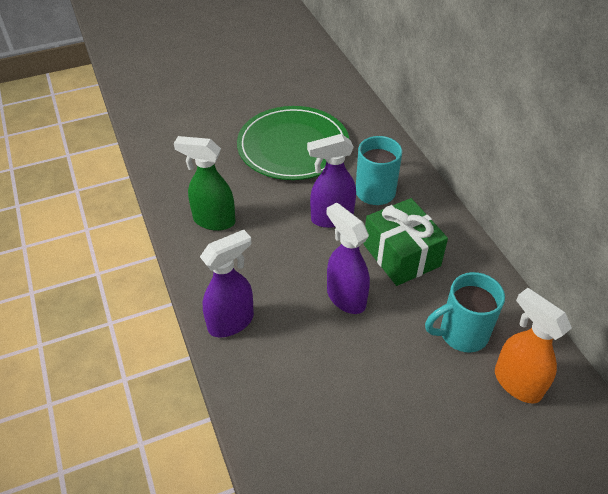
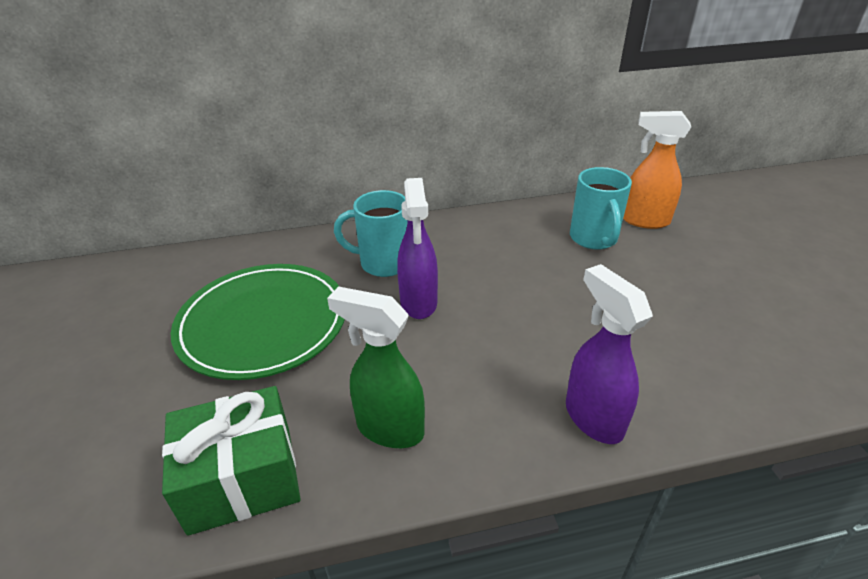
camera: 80 degrees left, 10 degrees down
green spray bottle [174,136,236,231] -> green spray bottle turned 90 degrees clockwise [327,286,425,448]
purple spray bottle [327,202,370,314] -> none
green gift [363,198,448,286] -> green gift moved to [162,386,301,536]
orange spray bottle [495,288,572,403] -> orange spray bottle turned 45 degrees clockwise [623,111,691,229]

